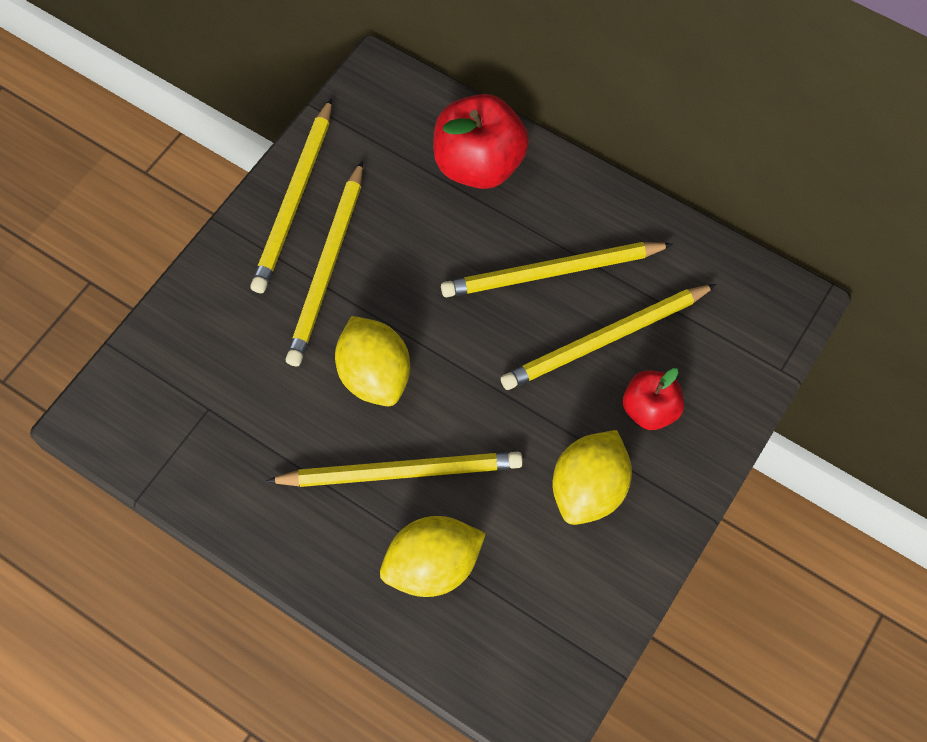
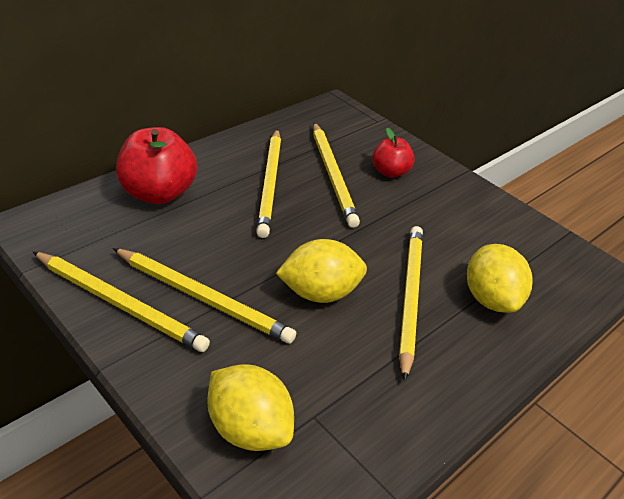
camera: 80 degrees left, 25 degrees down
yellow lemon [553,430,632,525] -> yellow lemon moved to [207,365,294,451]

